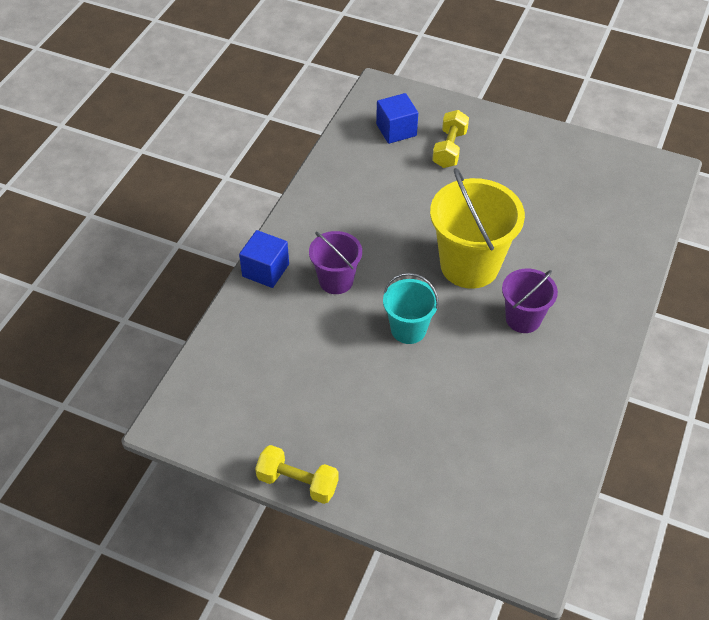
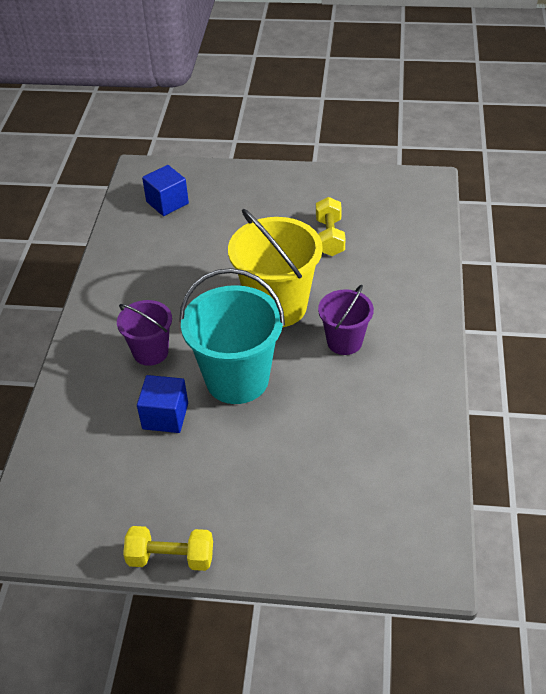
camera: 15 degrees left, 5 degrees down
blue cube [239,230,289,288] -> blue cube moved to [137,375,188,433]
turquoise bucket [383,273,439,344] -> turquoise bucket [179,268,285,404], size x1.74
yellow dumbbell [432,110,469,168] -> yellow dumbbell moved to [316,197,345,256]

